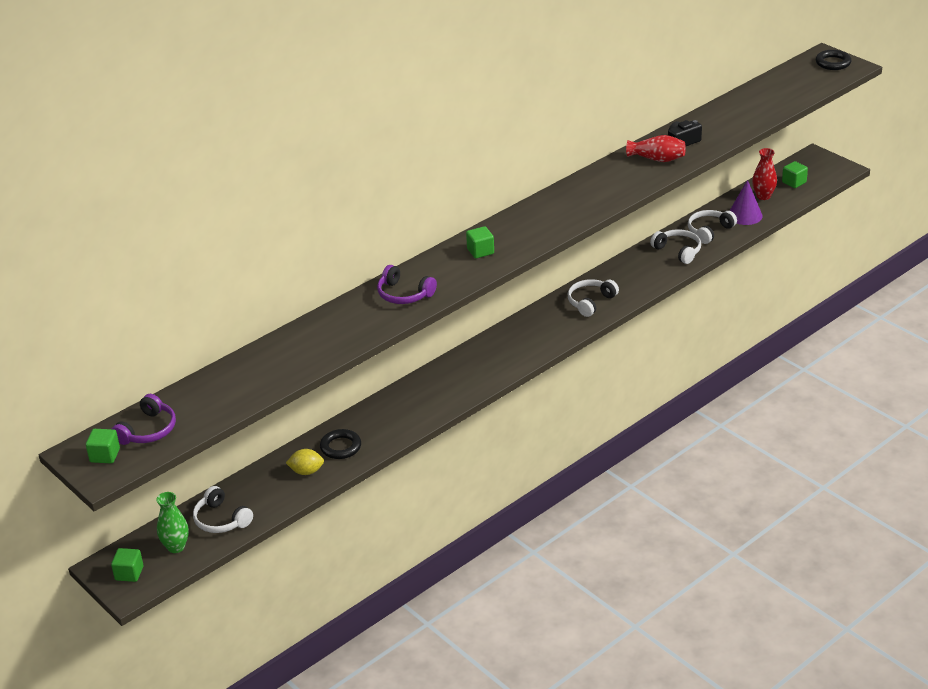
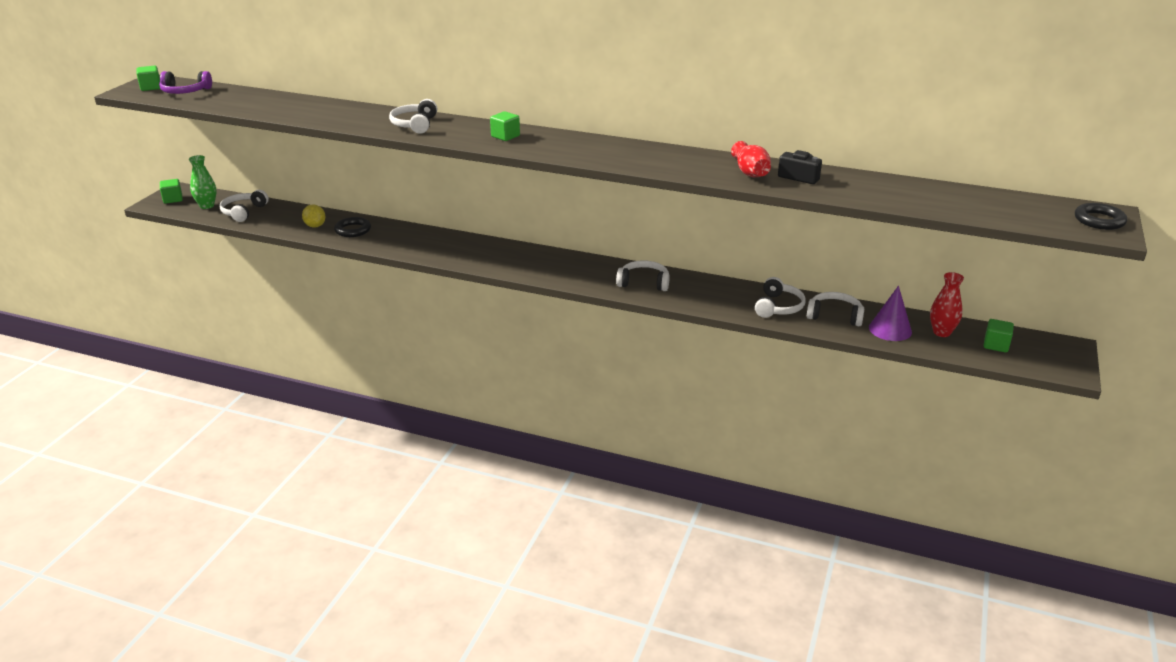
camera: 60 degrees right, 5 degrees down
purple headphones [377,265,437,304] -> white headphones [389,99,437,134]

